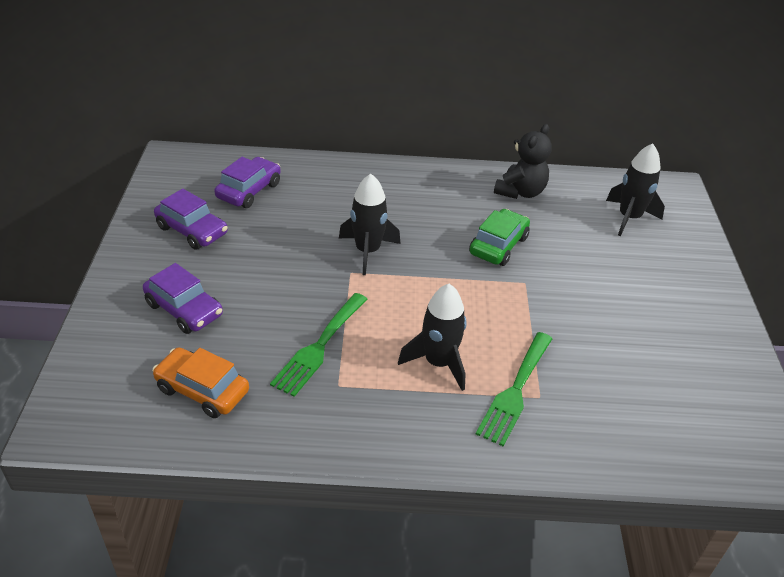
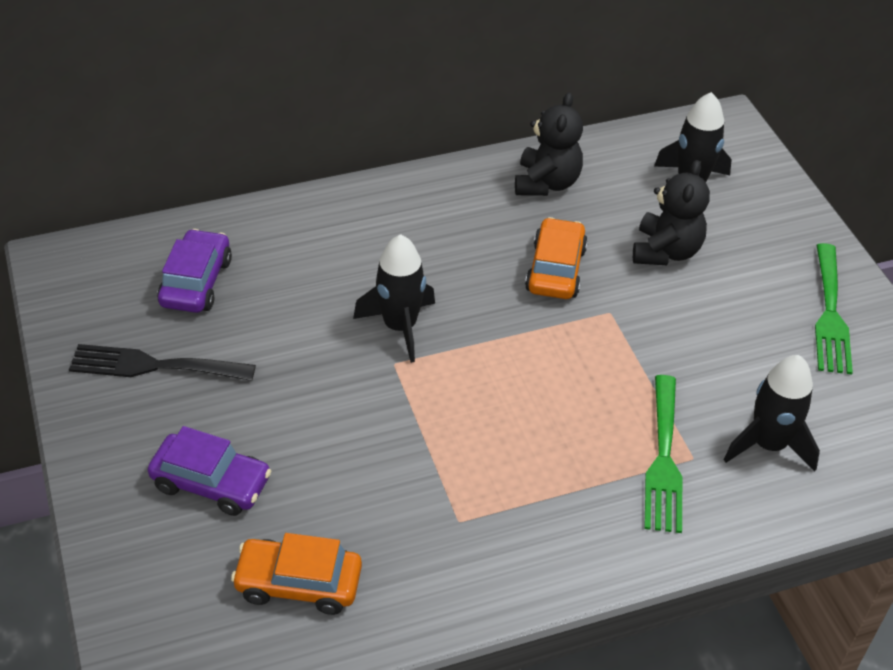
camera: 20 degrees left, 5 degrees up
purple car [154,189,228,250] -> black fork [69,344,256,381]
green fork [270,293,368,397] -> green fork moved to [815,243,853,374]
black rocket [398,284,467,391] -> black rocket moved to [724,355,820,471]
green car [469,209,530,266] -> orange car [525,217,588,299]
none -> black teddy bear [633,160,710,265]

